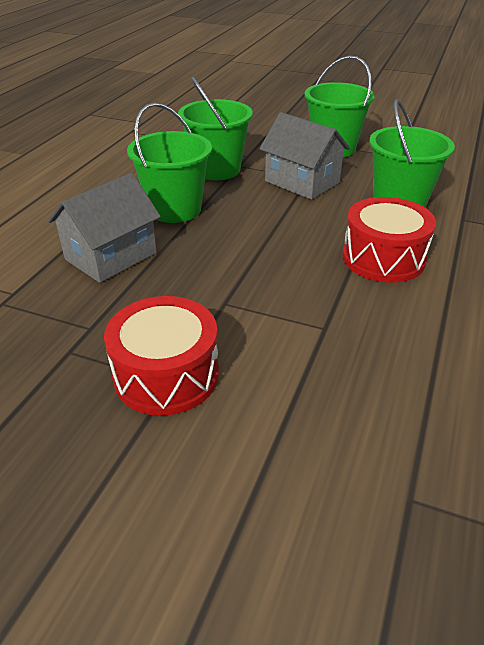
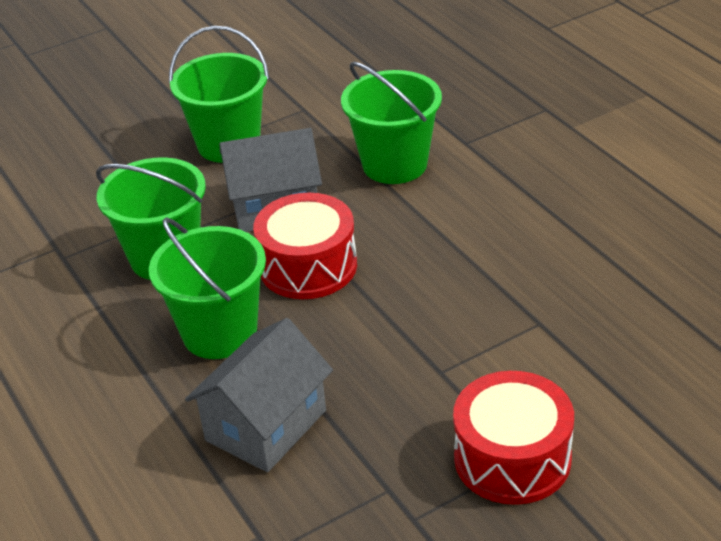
camera: 50 degrees left, 0 degrees up
grey house [48,173,161,283] -> grey house turned 45 degrees clockwise [185,318,333,472]
red drum [343,197,436,283] -> red drum moved to [253,193,357,299]

